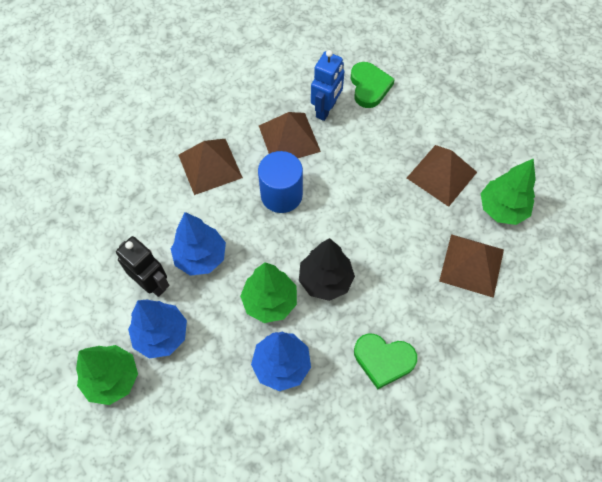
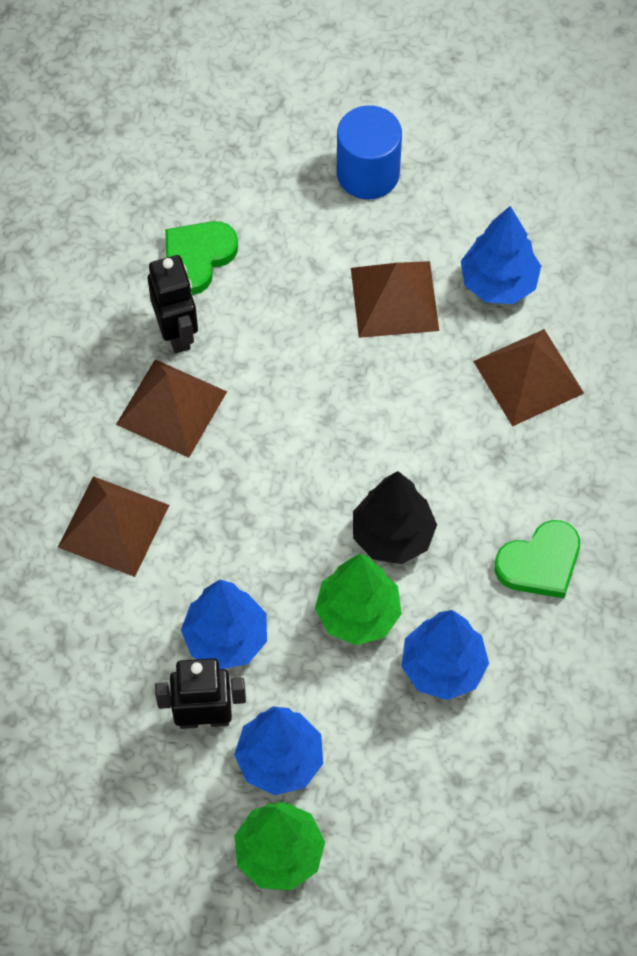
camera: 45 degrees left, 0 degrees up
blue cylinder [258,151,303,213] -> blue cylinder moved to [337,105,402,199]
blue robot [311,50,345,121] -> black robot [148,255,198,353]
green heart [351,62,395,108] -> green heart turned 90 degrees counterclockwise [165,221,238,295]
green tree [481,158,536,225] -> blue tree [461,206,541,304]

